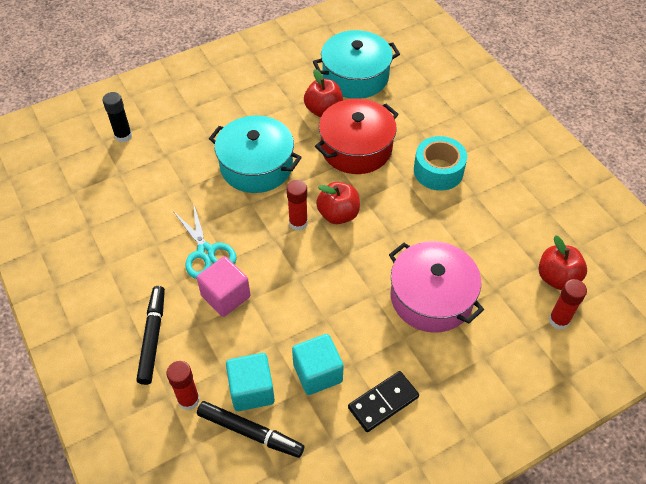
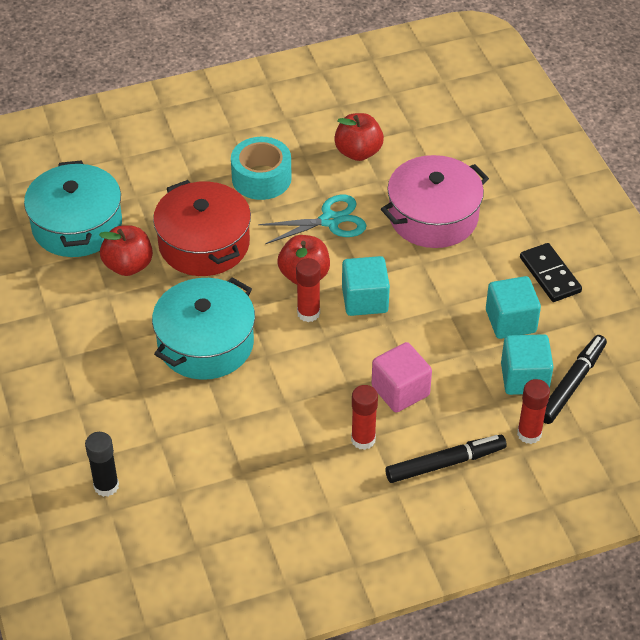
camera: 80 degrees left, 5 degrees down
black marker [136,286,165,385] -> black marker turned 150 degrees clockwise [385,435,507,483]
turquoise scissors [173,203,237,279] -> turquoise scissors moved to [258,195,367,244]
red apple [539,235,587,290] -> red apple moved to [334,113,384,161]
red glue stick [549,279,587,330] -> red glue stick moved to [351,385,378,450]
none -> turquoise cube [342,256,390,316]

